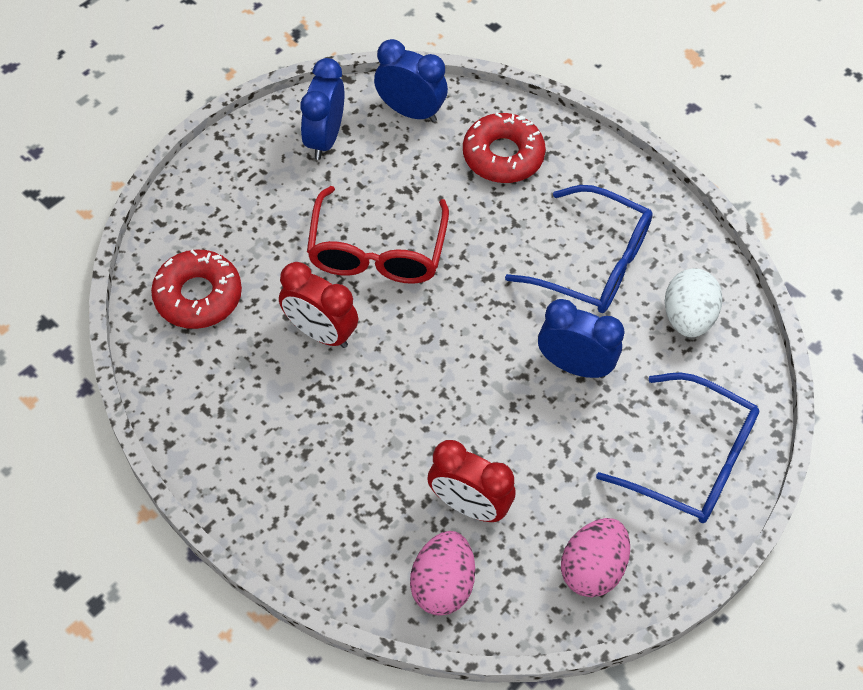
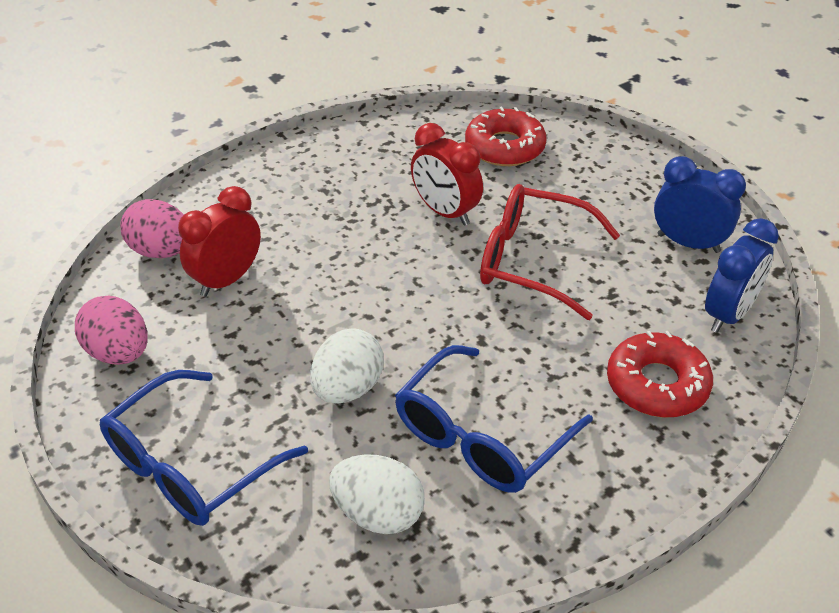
camera: 105 degrees right, 15 degrees down
red clock [279,262,358,348] -> red clock turned 90 degrees counterclockwise [411,123,483,226]
blue clock [538,299,625,378] -> white egg [310,329,384,403]

